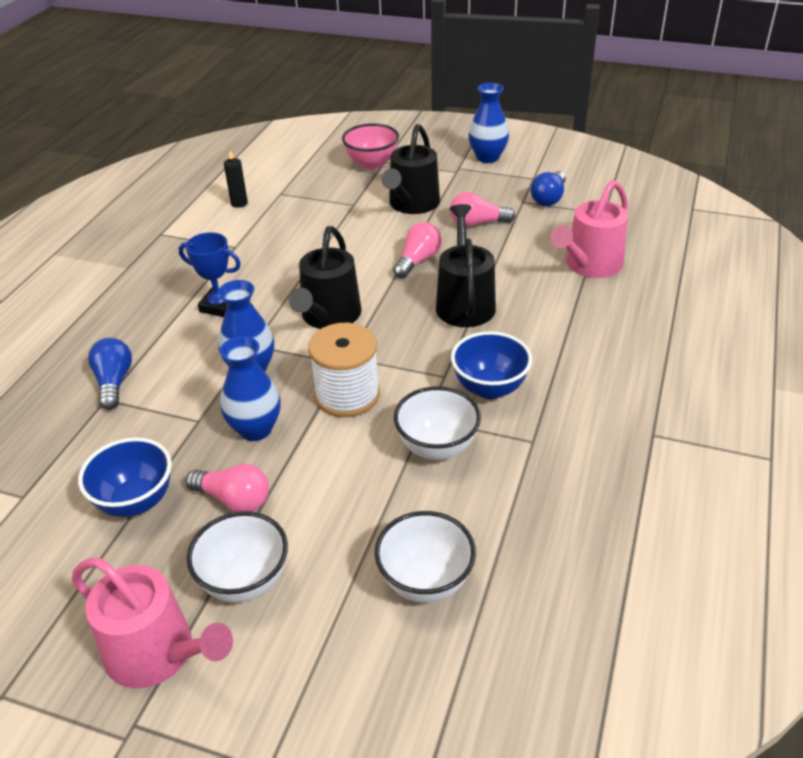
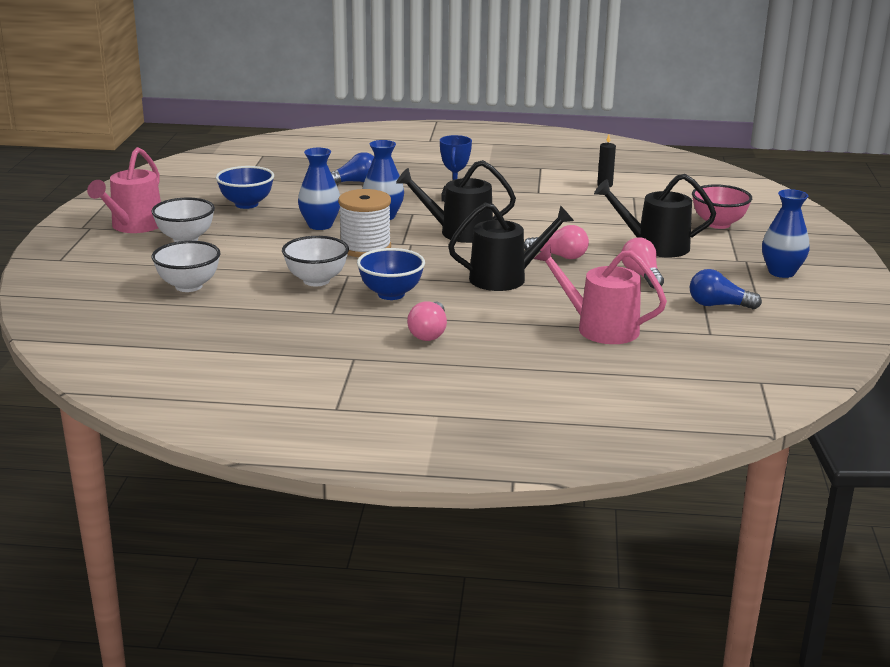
camera: 75 degrees right, 15 degrees down
pink light bulb [186,464,269,512] -> pink light bulb moved to [407,301,447,341]

